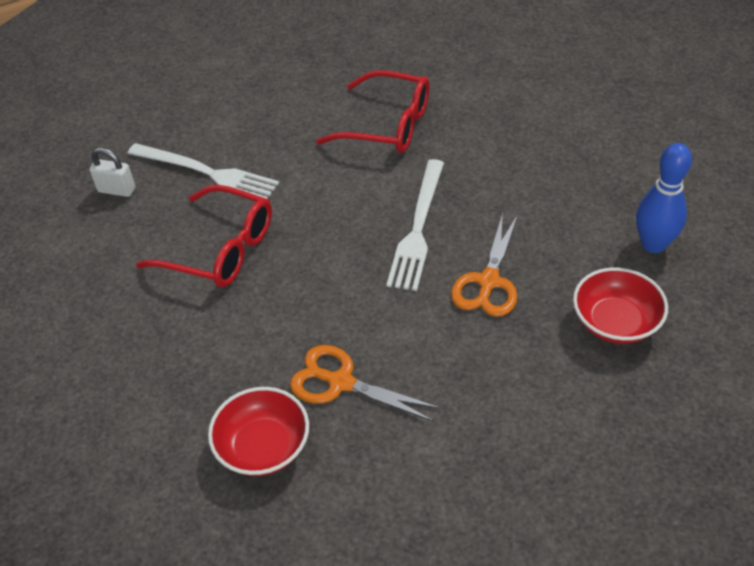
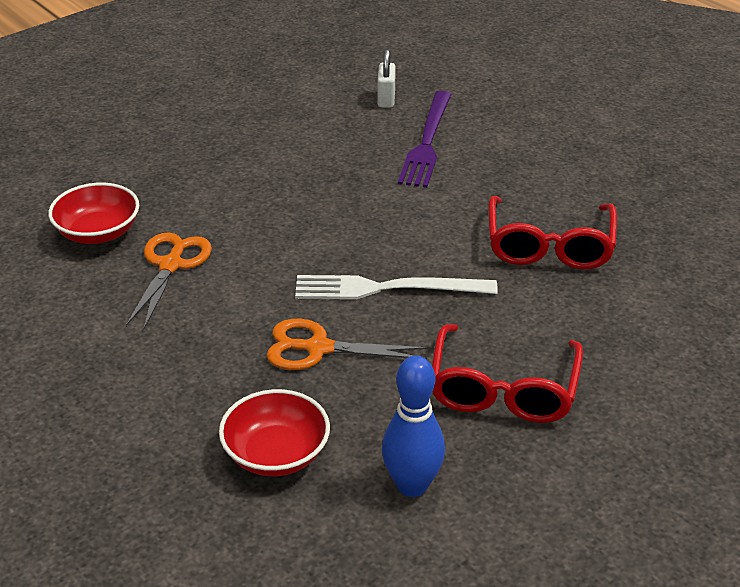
camera: 75 degrees right, 10 degrees down
white fork [127,143,279,199] -> purple fork [398,91,452,188]
red glasses [136,185,272,288] -> red glasses moved to [432,324,583,423]

